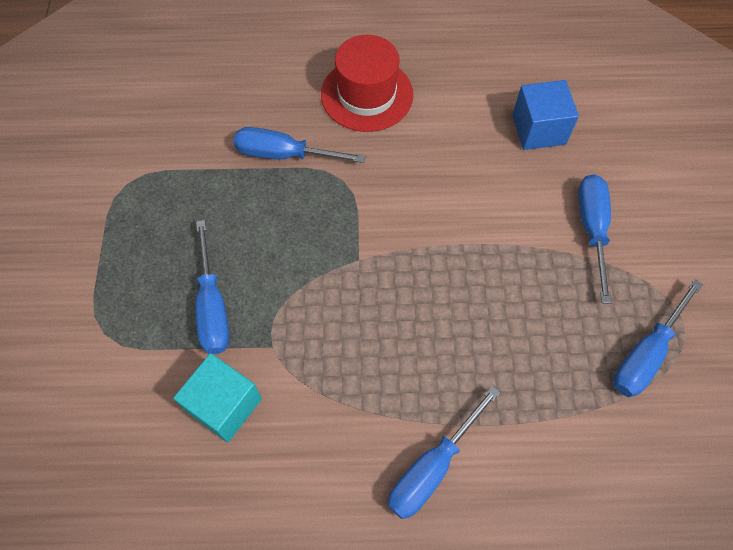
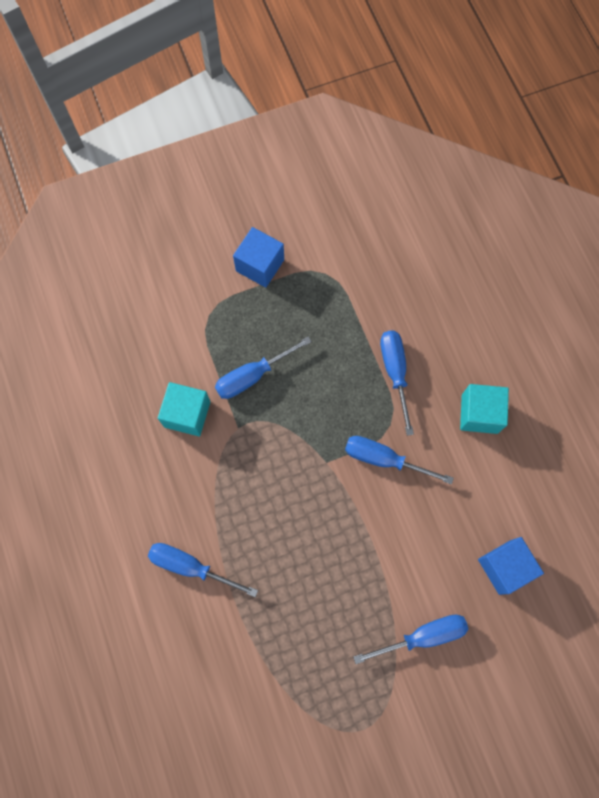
camera: 70 degrees right, 10 degrees up
red hat [321,35,413,132] -> turquoise cube [460,384,509,434]
blue screwdriver [613,279,703,397] -> blue screwdriver moved to [345,436,454,484]
none -> blue cube [233,227,284,288]

